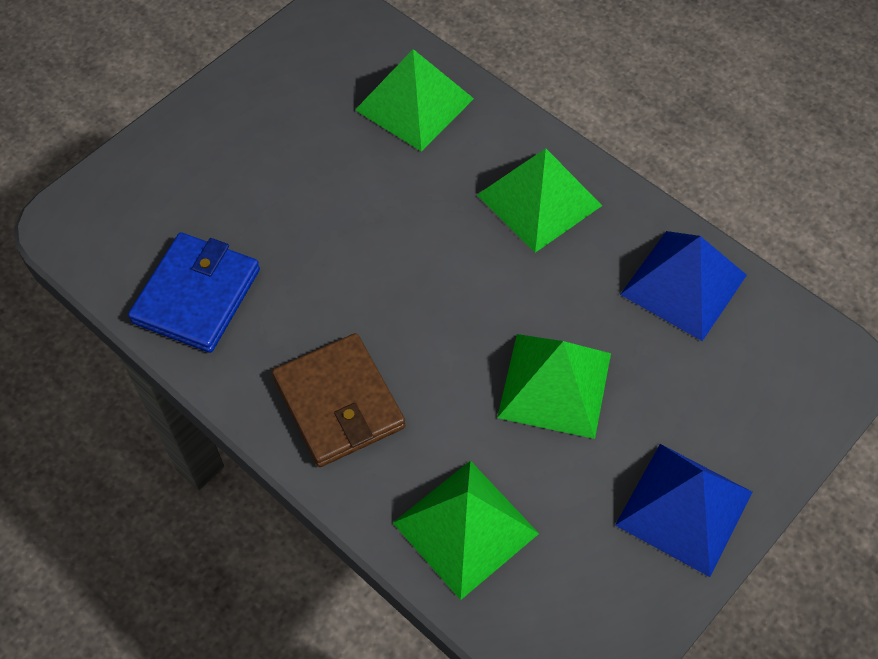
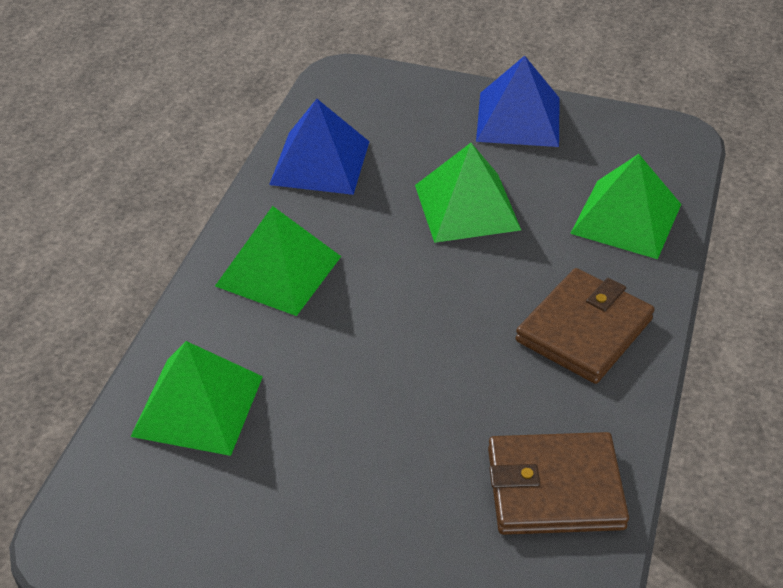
camera: 115 degrees left, 15 degrees down
blue wallet [128,232,260,353] -> brown wallet [488,432,629,535]

